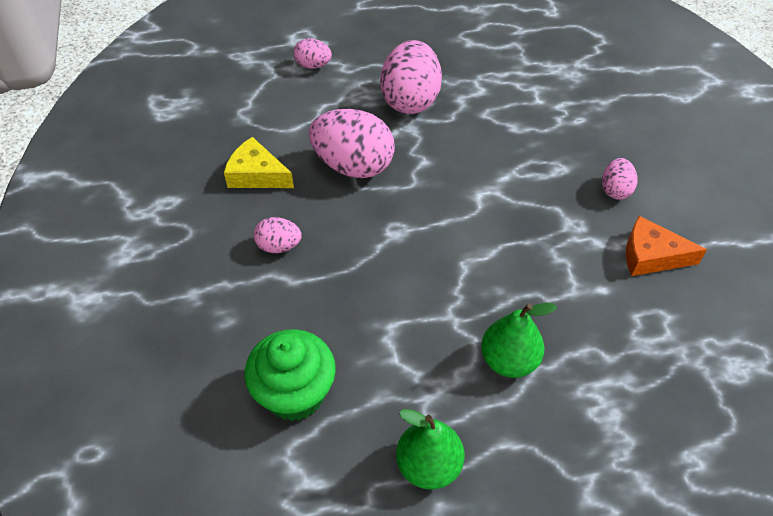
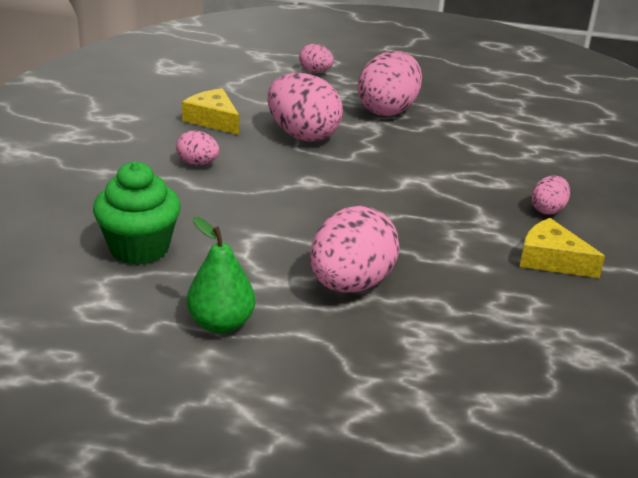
camera: 20 degrees right, 20 degrees down
green pear [481,303,557,378] -> pink egg [310,206,400,293]
orange cheese [626,216,707,276] -> yellow cheese [520,218,605,278]

